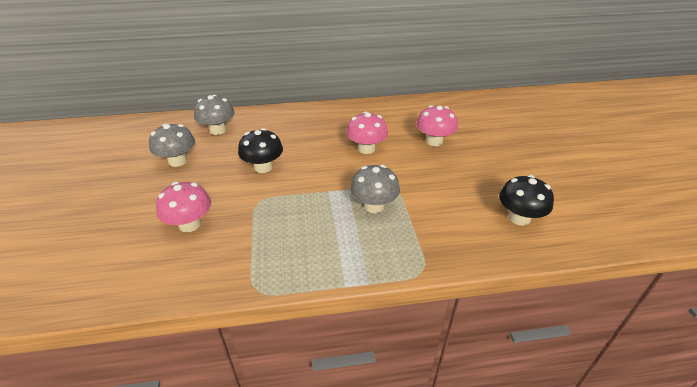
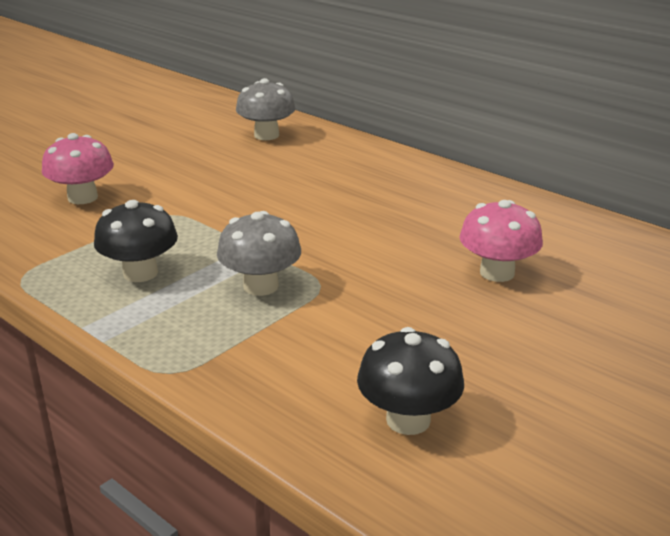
camera: 50 degrees right, 10 degrees down
grey mushroom [149,124,195,167] -> none
black mushroom [238,128,283,173] -> black mushroom moved to [94,200,178,282]
pink mushroom [346,111,388,154] -> none

